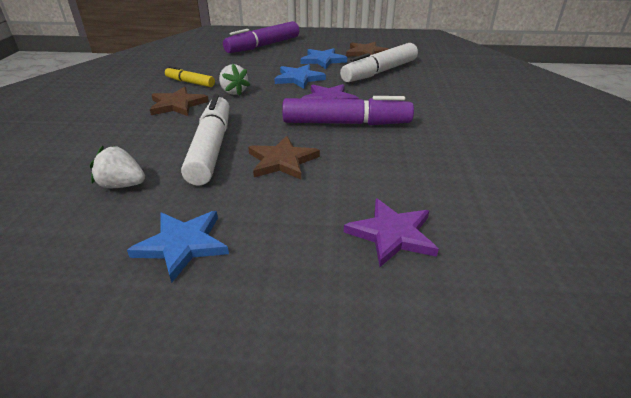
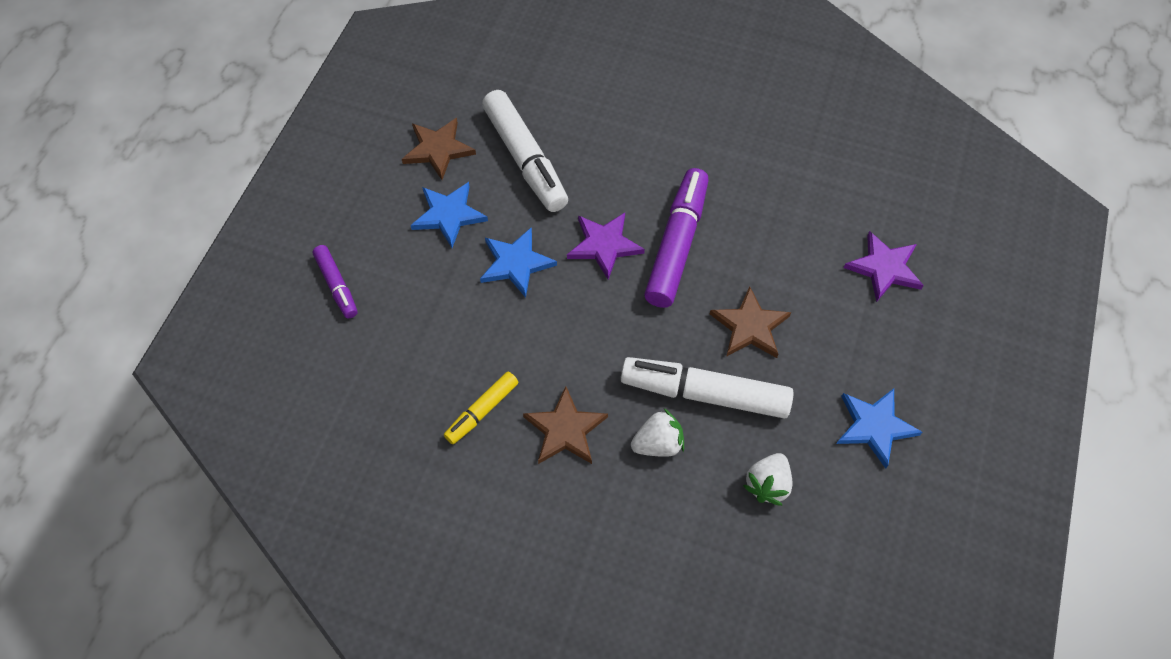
camera: 75 degrees left, 25 degrees up
white strawberry [219,64,250,96] -> white strawberry moved to [631,408,684,457]
purple marker [223,21,299,53] -> purple marker [313,245,357,318], size x0.54

